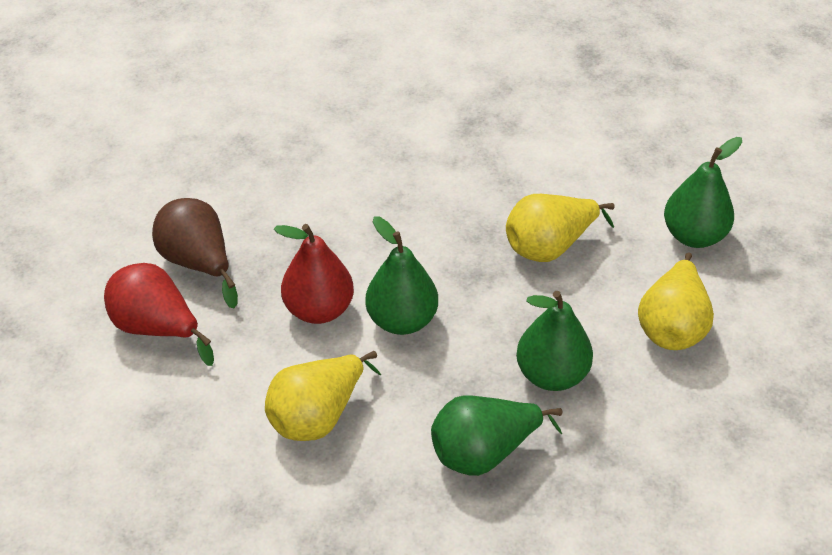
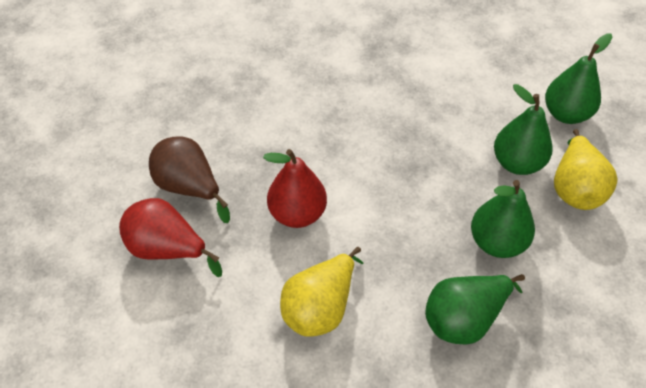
camera: 10 degrees left, 5 degrees up
green pear [365,216,438,335] -> green pear moved to [494,84,553,175]
yellow pear [506,194,615,262] -> none

